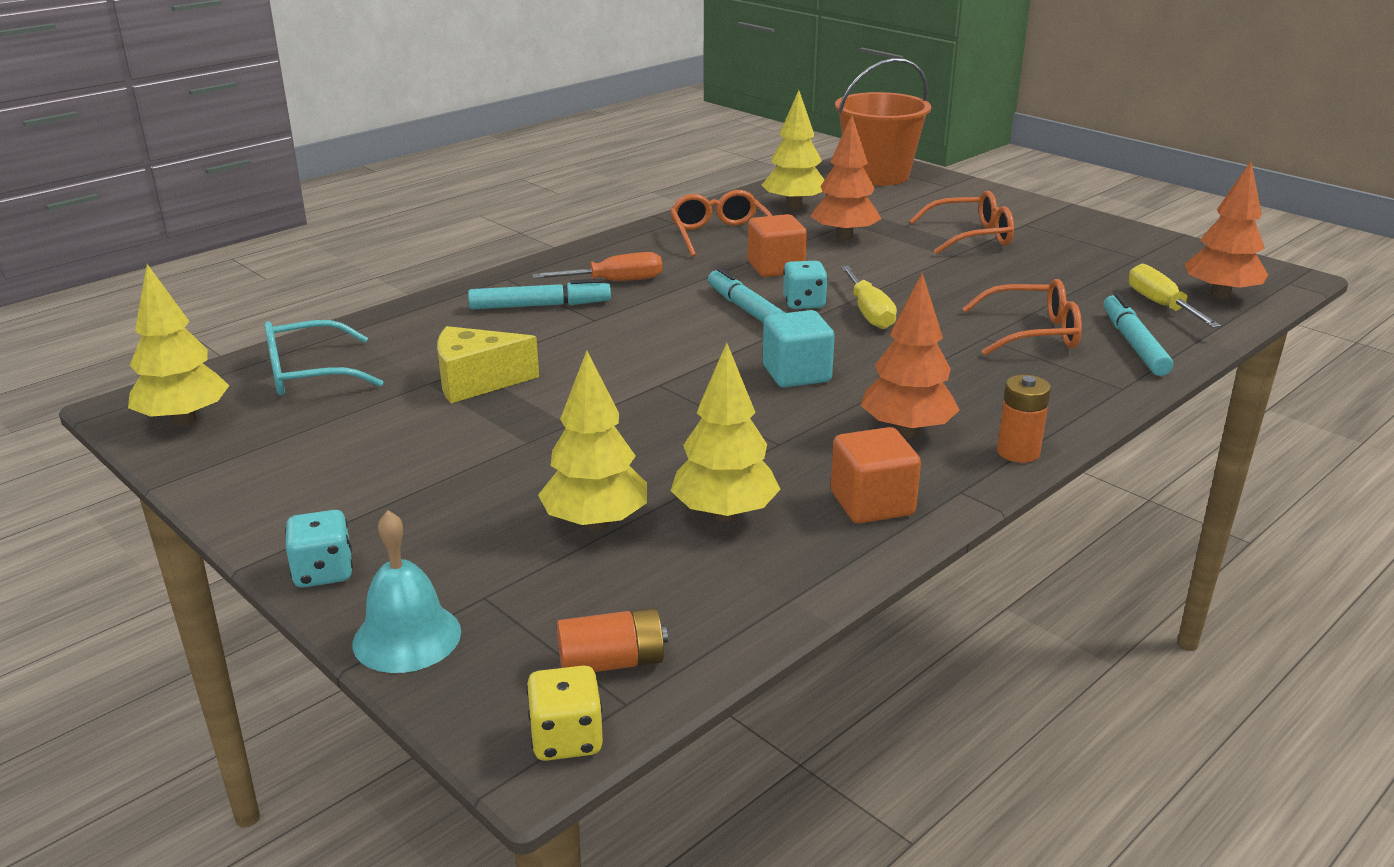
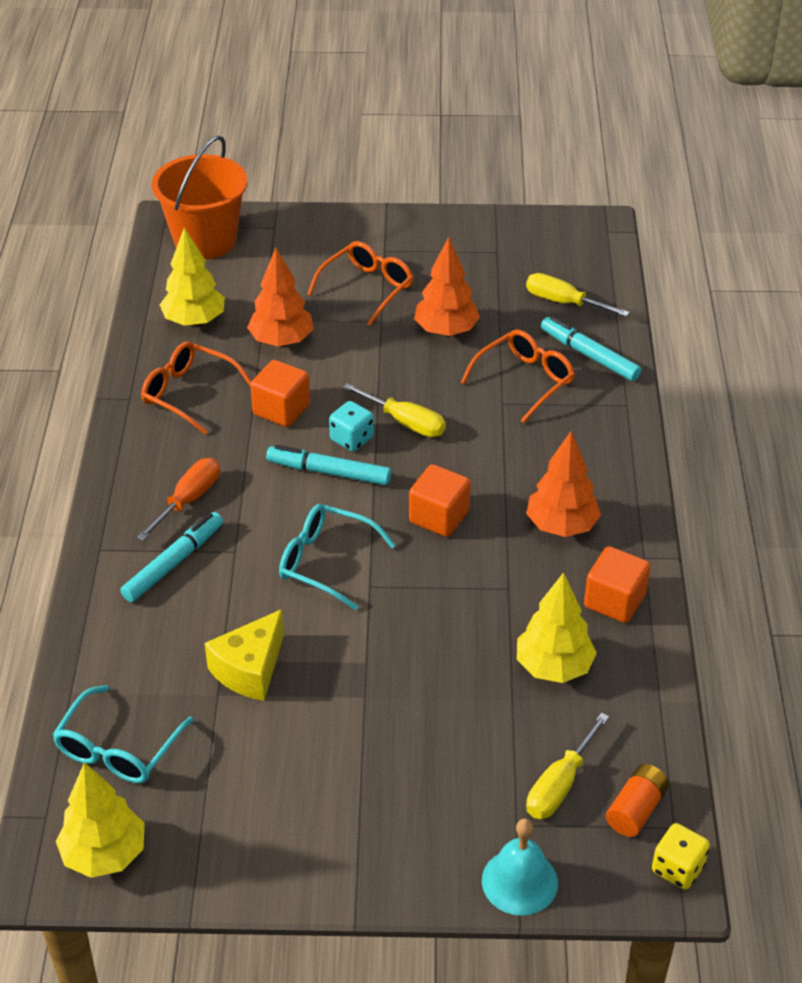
camera: 45 degrees left, 15 degrees up
turquoise dice [285,510,353,588] -> none
yellow tree [538,351,647,531] -> none
turquoise cube [763,310,835,388] -> orange cube [409,464,471,537]
orange battery [997,375,1051,463] -> none
orange tree [1185,161,1268,299] -> orange tree moved to [414,237,480,336]
none -> turquoise glasses [279,504,396,610]
none -> yellow screwdriver [526,712,609,819]

